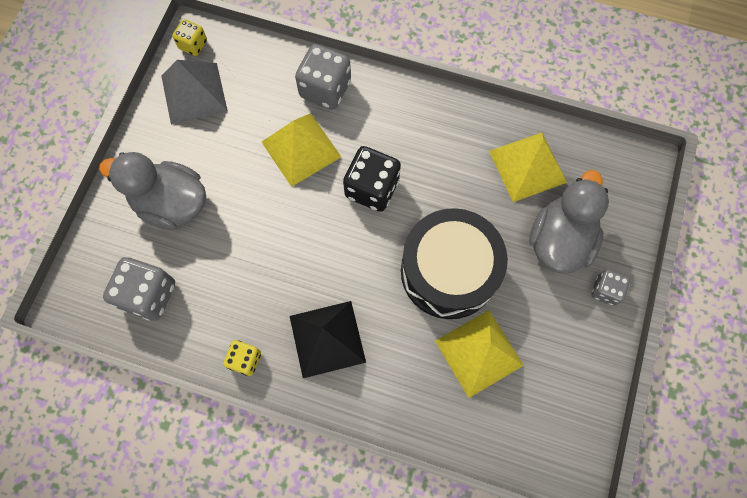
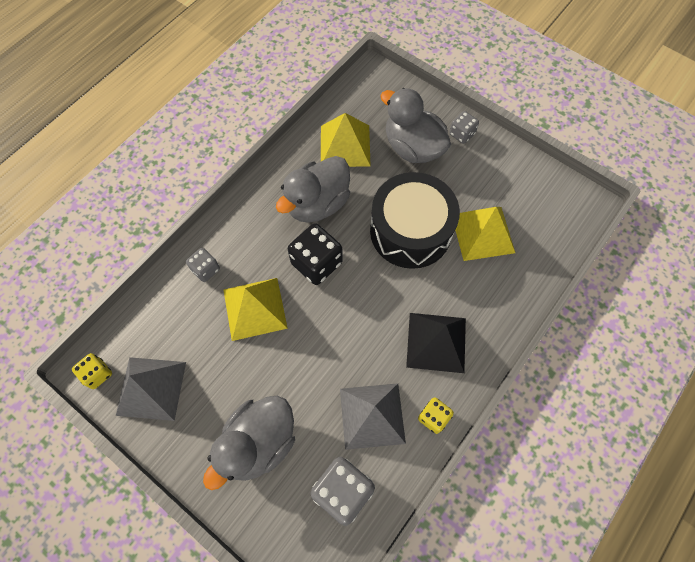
camera: 70 degrees left, 5 degrees down
grey dice [295,44,351,110] -> grey dice [186,248,220,282], size x0.57
none -> grey duck [276,156,350,223]
none -> grey pyramid [340,383,406,450]

